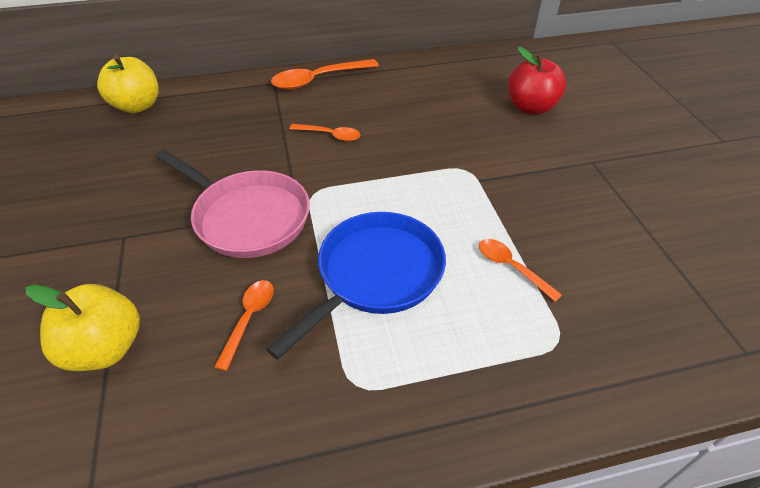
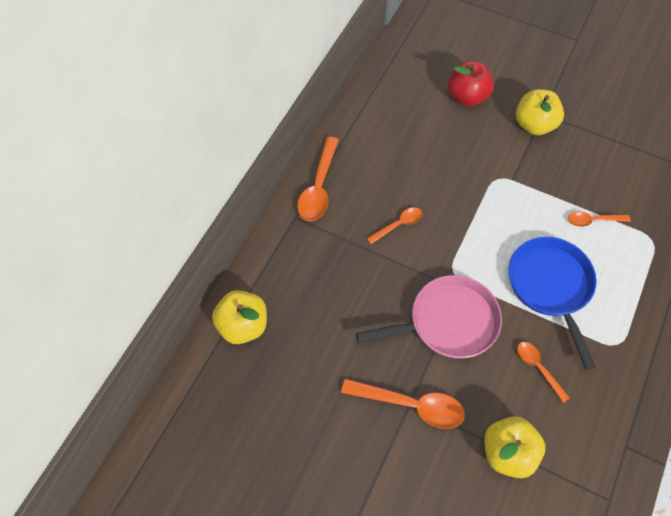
camera: 50 degrees left, 15 degrees up
none -> orange spoon [341,378,465,429]
none -> yellow apple [516,89,564,135]

